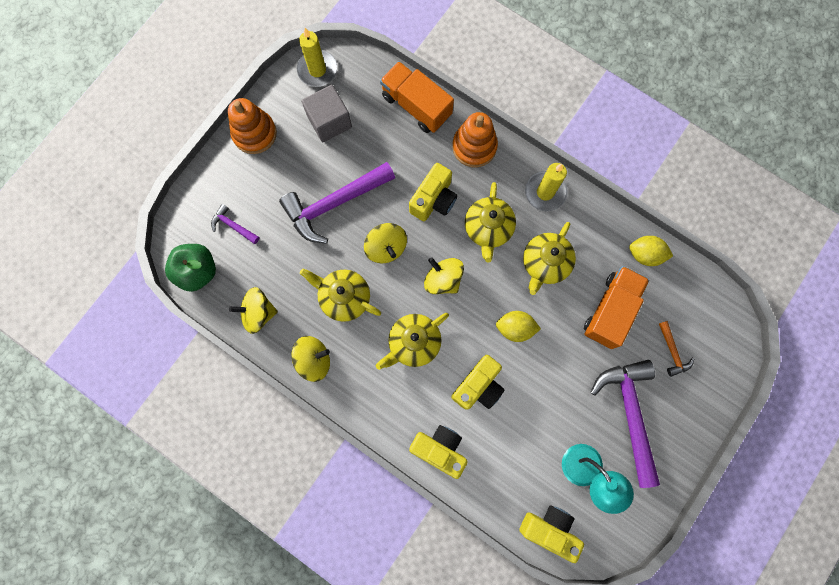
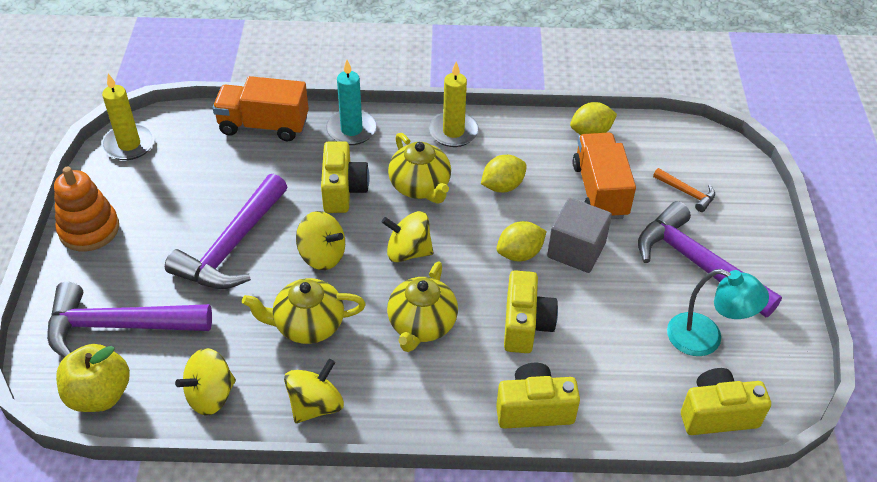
camera: 35 degrees left, 30 degrees down
green apple [165,244,216,292] -> yellow apple [56,344,130,412]
purple hammer [211,204,259,244] -> purple hammer [47,282,212,358], size x2.20
grey cube [302,85,352,142] -> grey cube moved to [547,198,612,273]
orange stacking toy [452,112,498,167] -> turquoise candle [326,60,377,145]
yellow teapot [523,222,576,295] -> yellow lemon [481,155,527,193]

